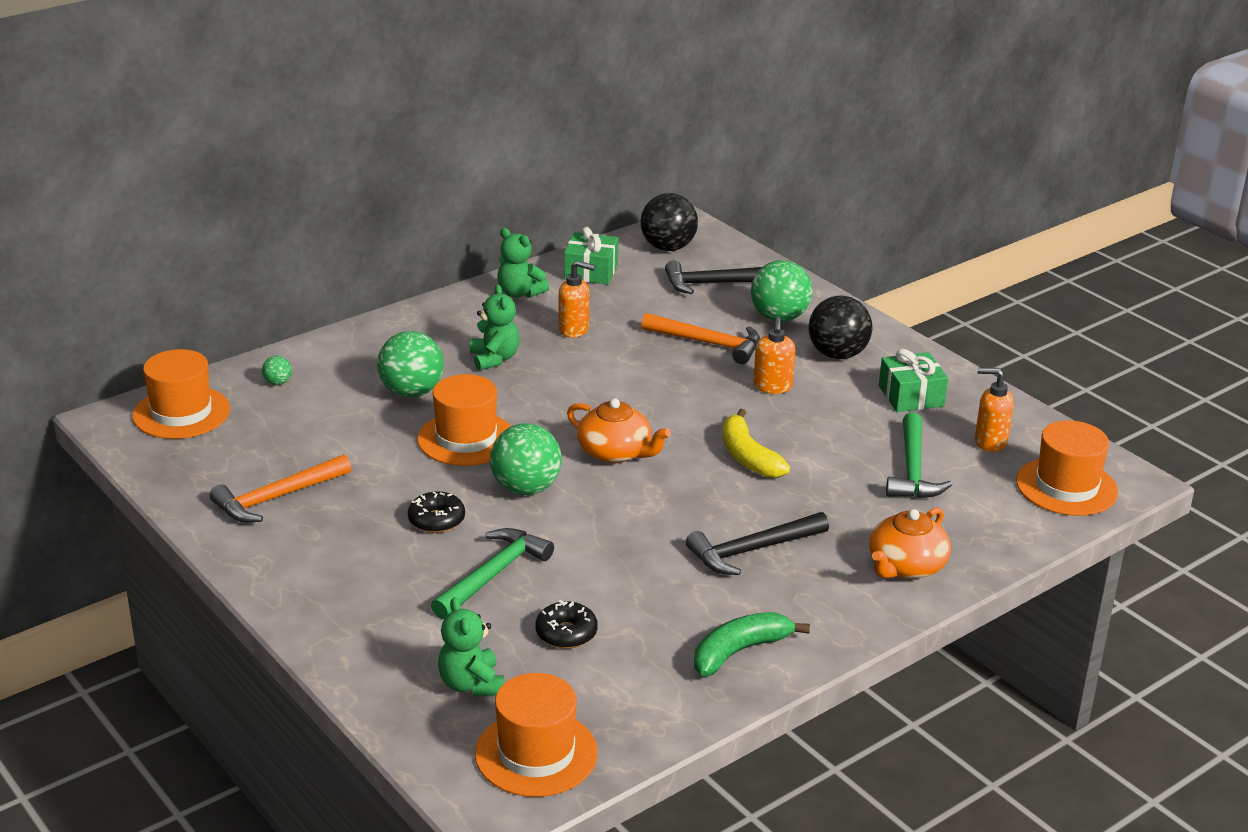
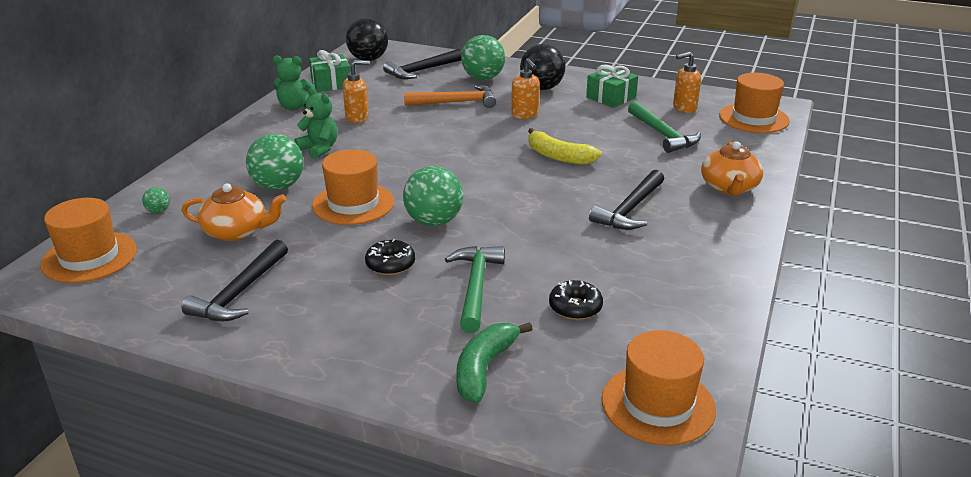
camera: 30 degrees left, 0 degrees up
orange hammer [210,454,351,523] -> black hammer [182,240,288,321]
green teddy bear [438,597,504,697] -> none
orange teapot [567,398,671,463] -> orange teapot moved to [182,183,286,241]
green banana [694,612,810,677] -> green banana moved to [456,322,533,402]

